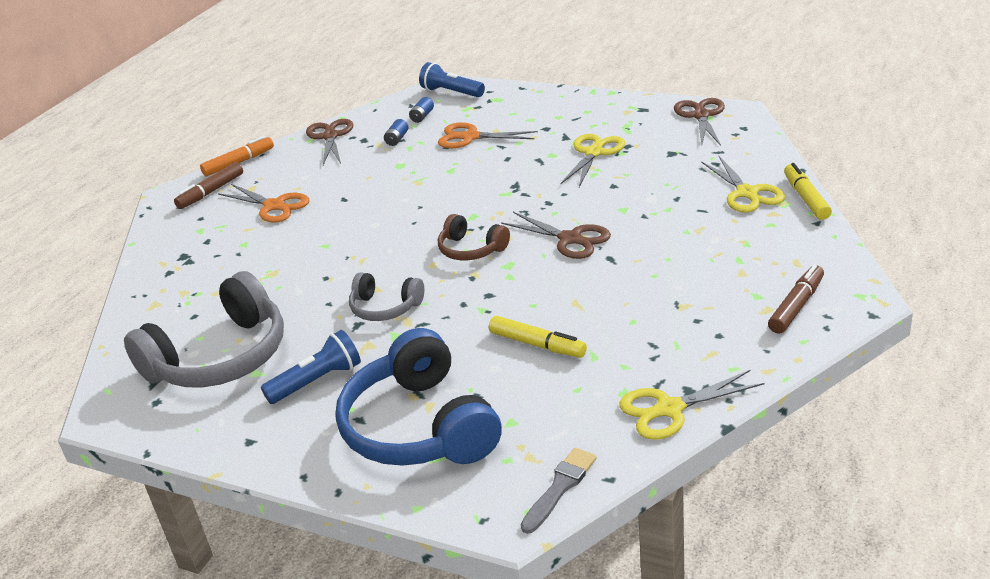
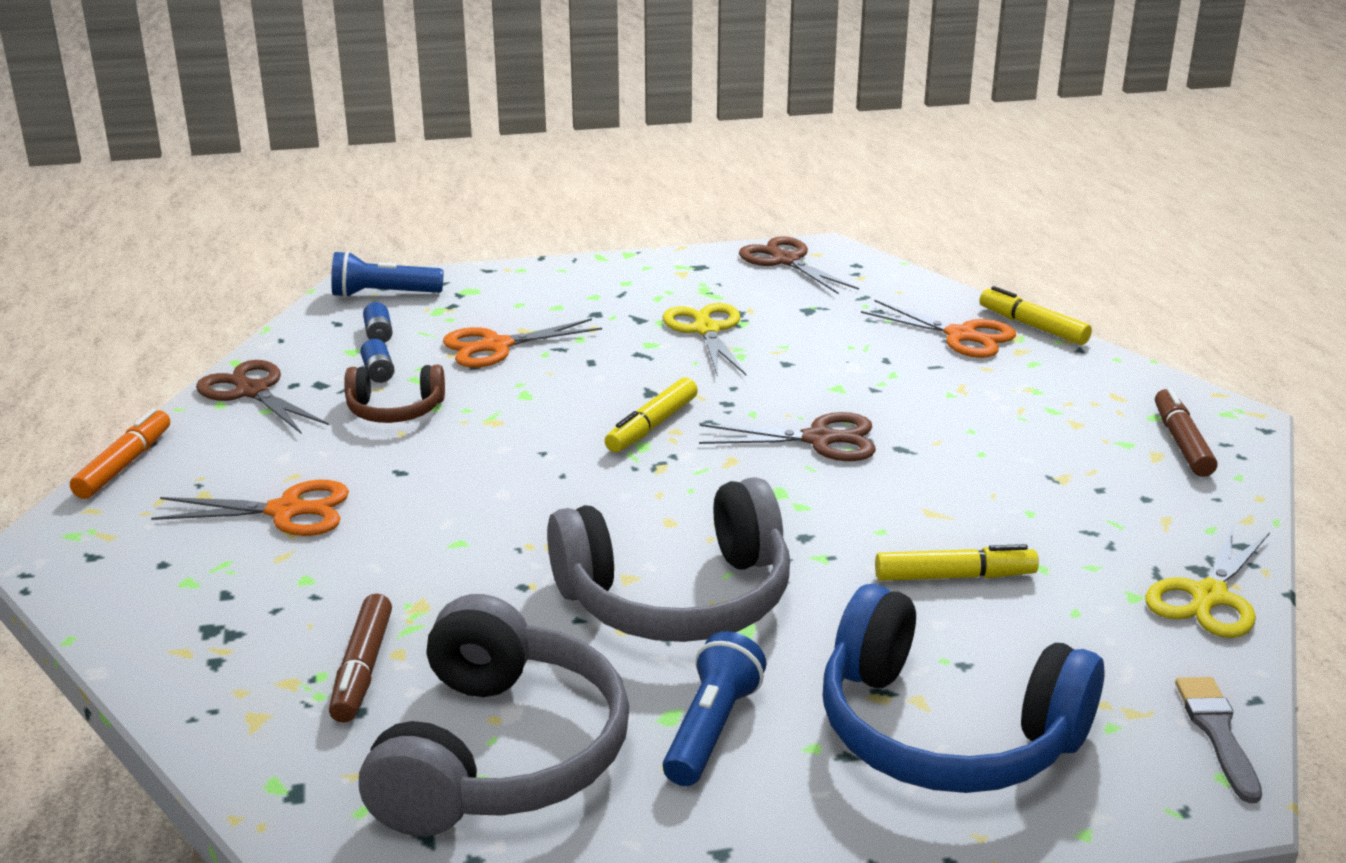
camera: 40 degrees left, 5 degrees down
brown marker [174,162,243,209] -> brown marker moved to [329,593,392,723]
grey headphones [349,272,424,321] -> grey headphones [547,477,790,642], size x1.94
brown headphones [438,214,510,260] -> brown headphones moved to [344,365,445,423]
yellow scissors [701,156,785,213] -> orange scissors [861,300,1016,358]
none -> yellow marker [605,378,698,452]

